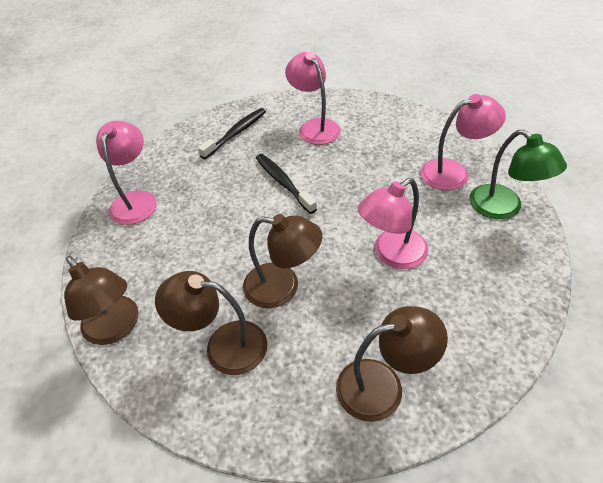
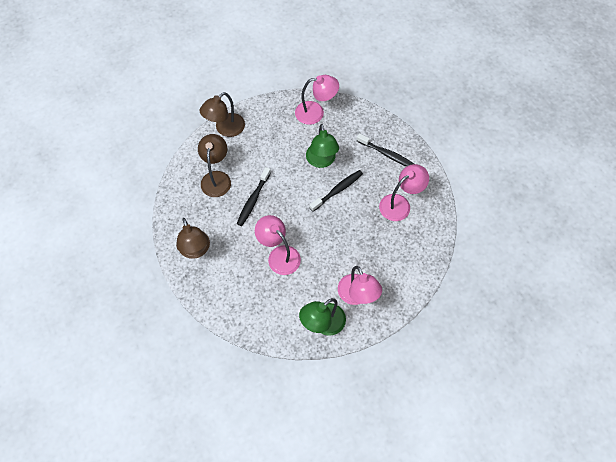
camera: 80 degrees right, 15 degrees up
brown lamp [243,214,323,308] -> black toothbrush [237,167,271,226]
none -> green lamp [306,124,339,168]

